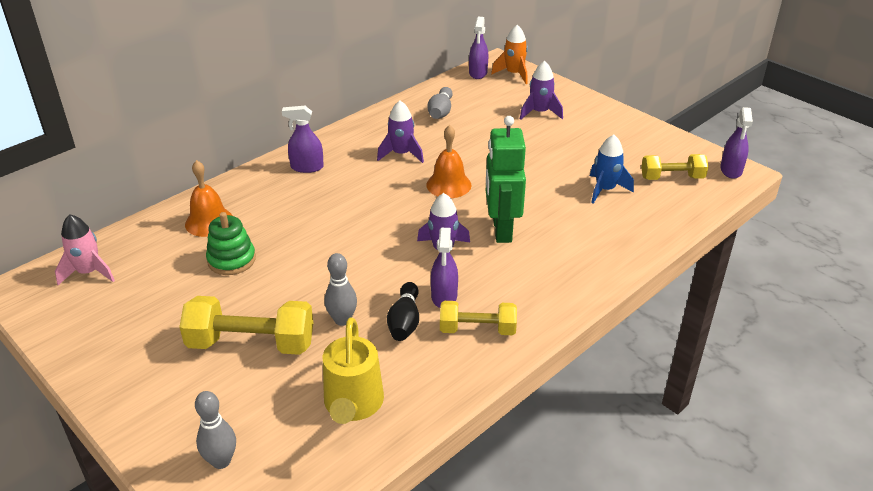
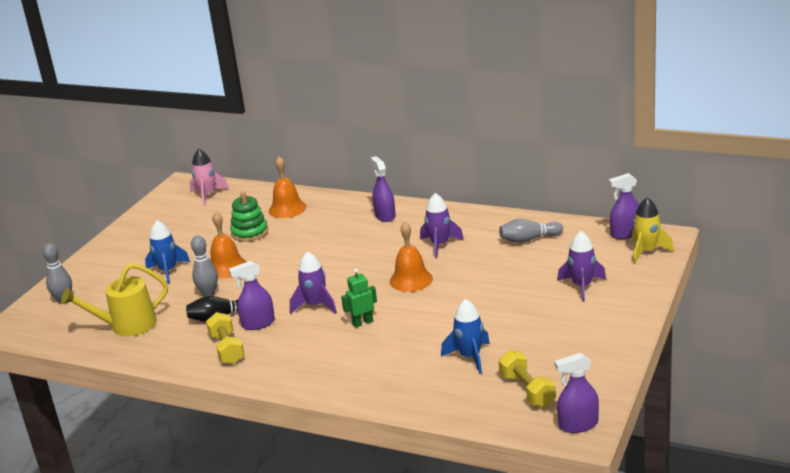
camera: 70 degrees right, 10 degrees down
yellow dumbbell [179,296,313,355] -> blue rocket [145,220,190,284]
green robot [486,116,526,243] -> green robot [341,269,377,328], size x0.51
orange rocket [491,25,528,84] -> yellow rocket [631,197,674,264]
none -> orange bell [211,212,246,278]

